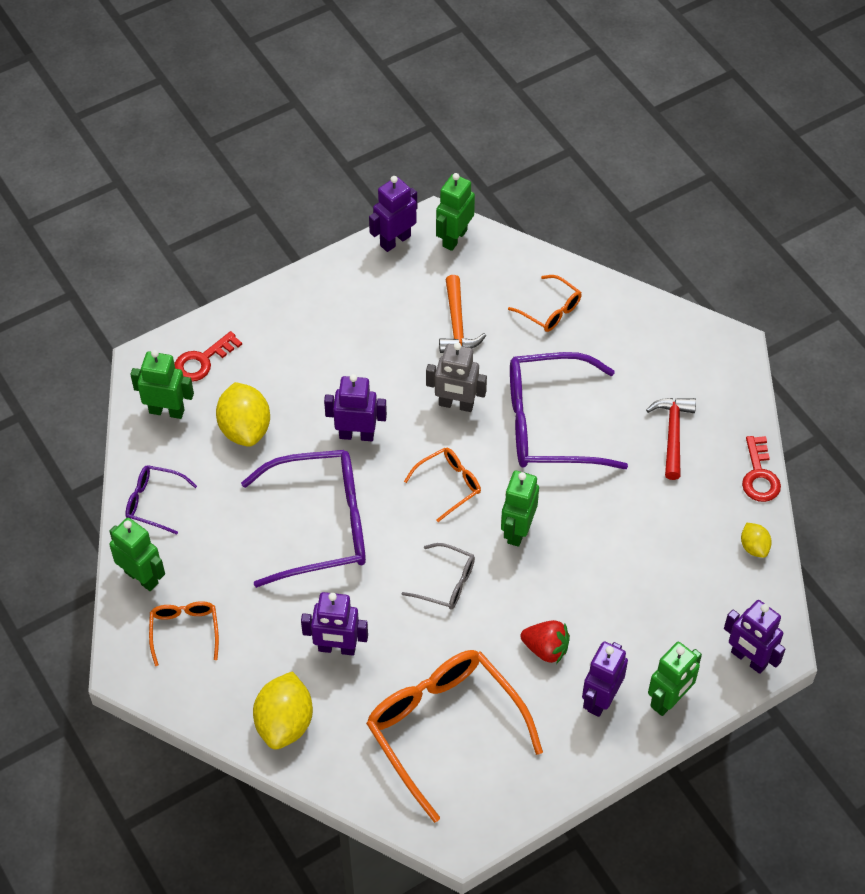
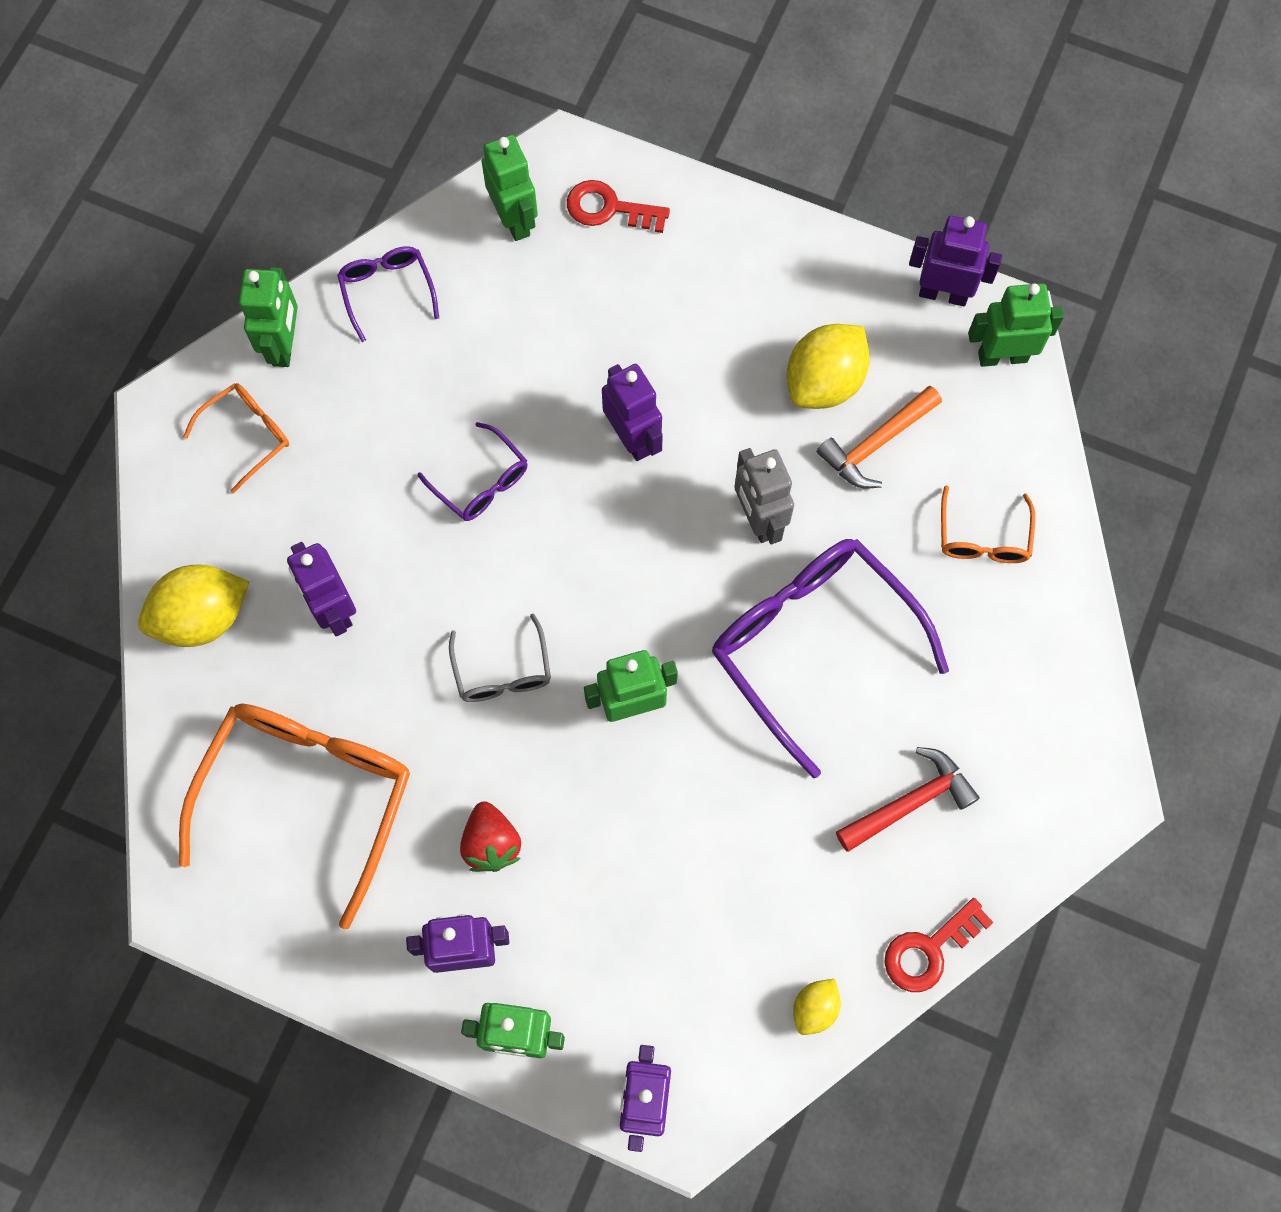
camera: 55 degrees right, 15 degrees up
yellow lemon [216,382,270,447] -> yellow lemon moved to [787,324,870,409]
purple glasses [241,450,366,588] -> purple glasses [417,422,528,521], size x0.49
orange glasses [404,448,481,522] -> none

